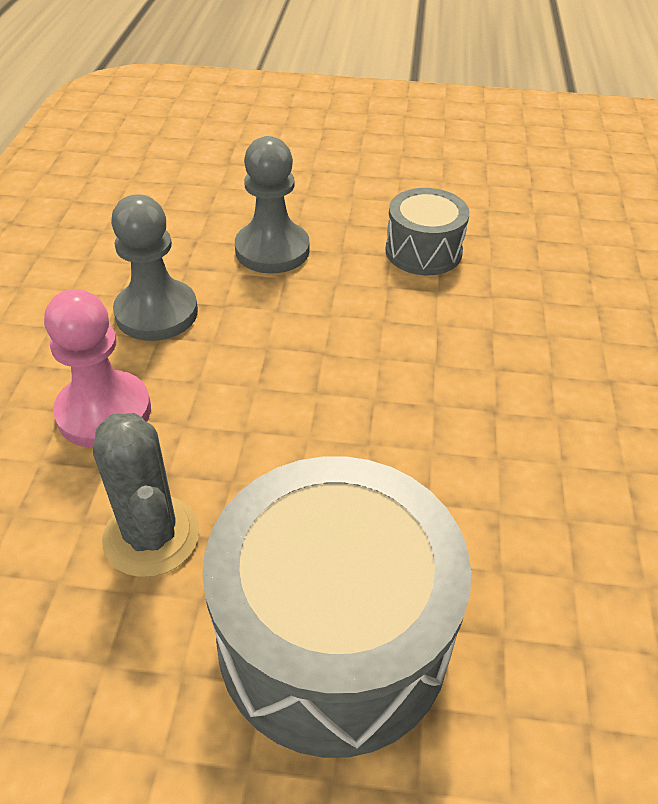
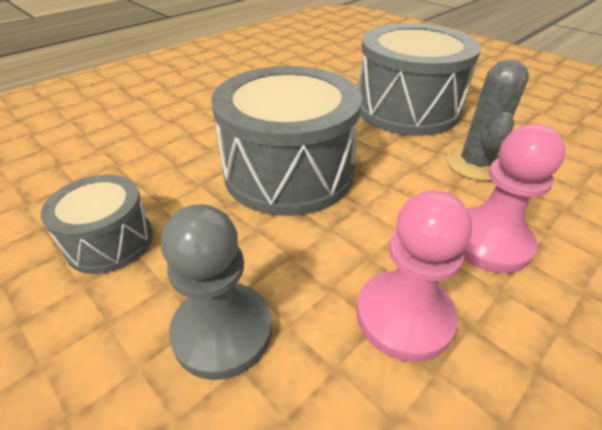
camera: 140 degrees left, 5 degrees down
grey pawn [111,194,198,341] -> pink pawn [357,190,472,362]
none -> grey drum [211,66,362,216]

